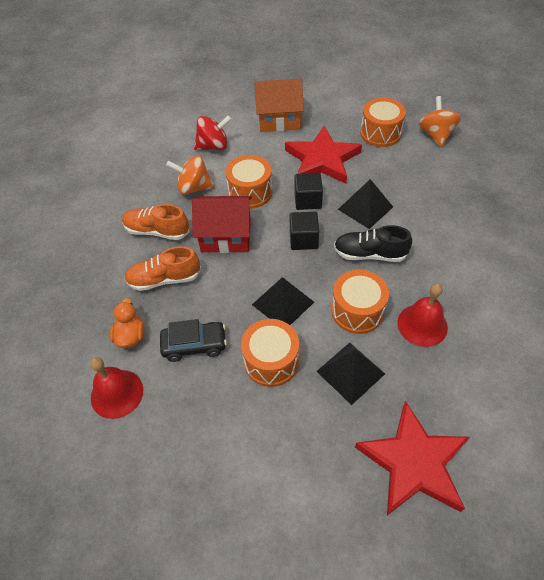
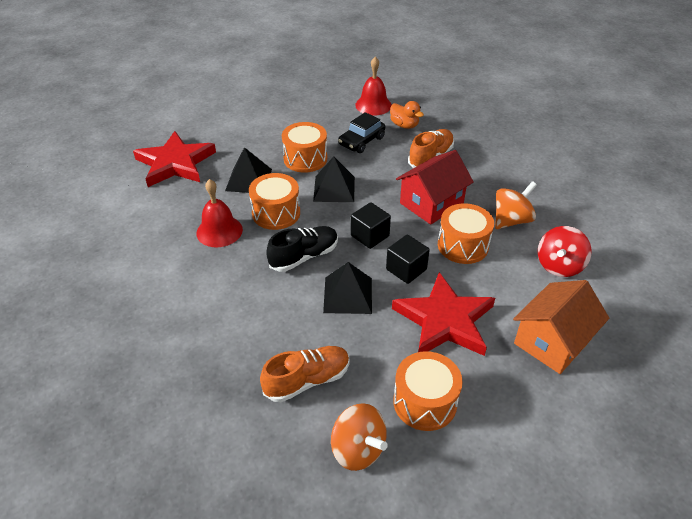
camera: 135 degrees right, 10 degrees down
orange shoe [122,204,190,240] -> orange shoe moved to [260,346,350,402]

